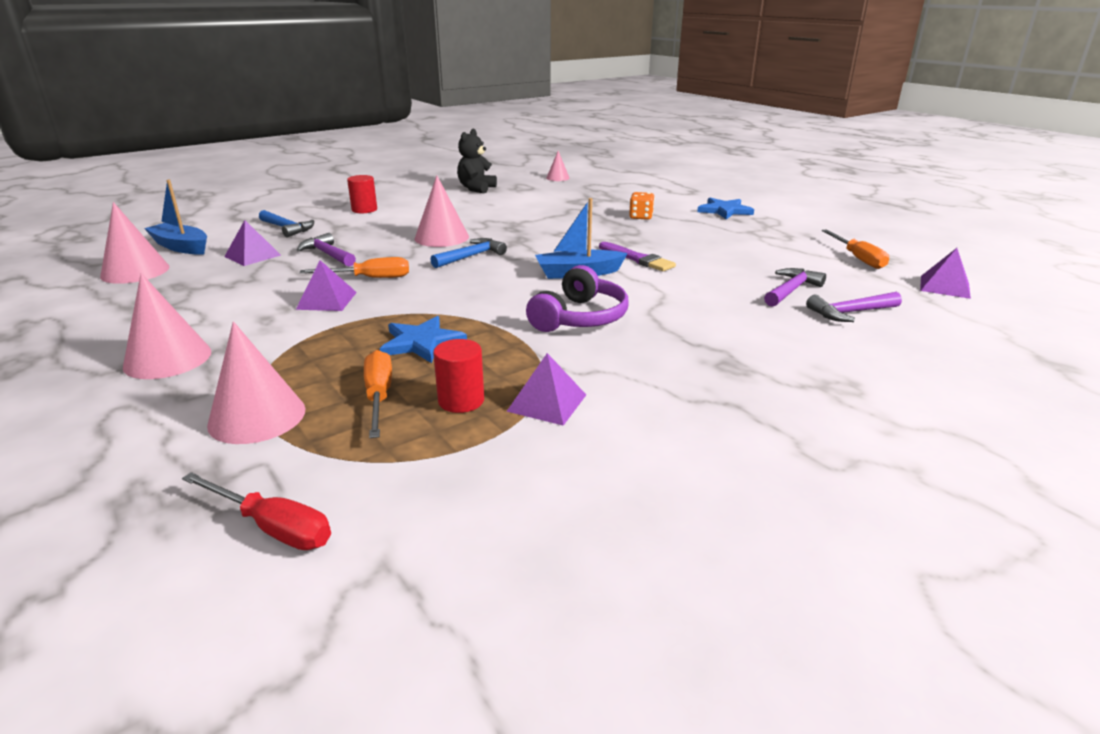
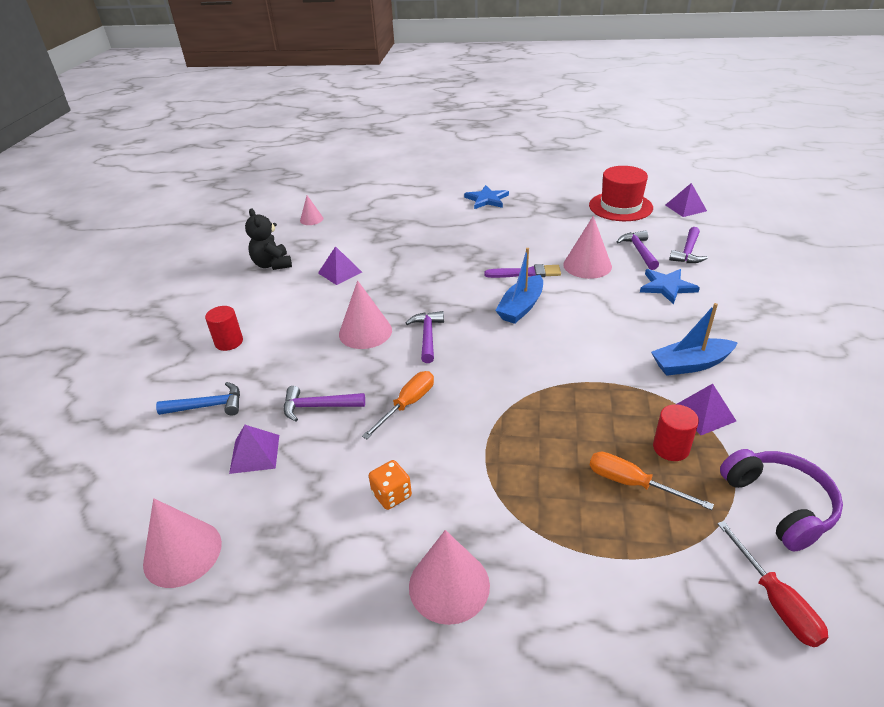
camera: 45 degrees left, 10 degrees up
blue boat [144,179,207,254] -> blue boat moved to [651,303,738,376]
red screwdriver [182,472,331,550] -> red screwdriver turned 90 degrees clockwise [717,521,828,647]
pink cone [207,321,306,444] -> pink cone moved to [563,216,612,279]
purple pyramid [296,260,357,311] -> purple pyramid moved to [318,246,362,285]
blue star [380,316,467,363] -> blue star moved to [640,269,700,304]
blue hammer [430,238,507,268] -> purple hammer [406,311,444,363]
purple headphones [526,265,629,332] -> purple headphones moved to [720,449,843,552]
orange dice [629,192,655,220] -> orange dice moved to [369,460,412,510]
orange screwdriver [822,230,889,269] -> red hat [589,166,653,221]

